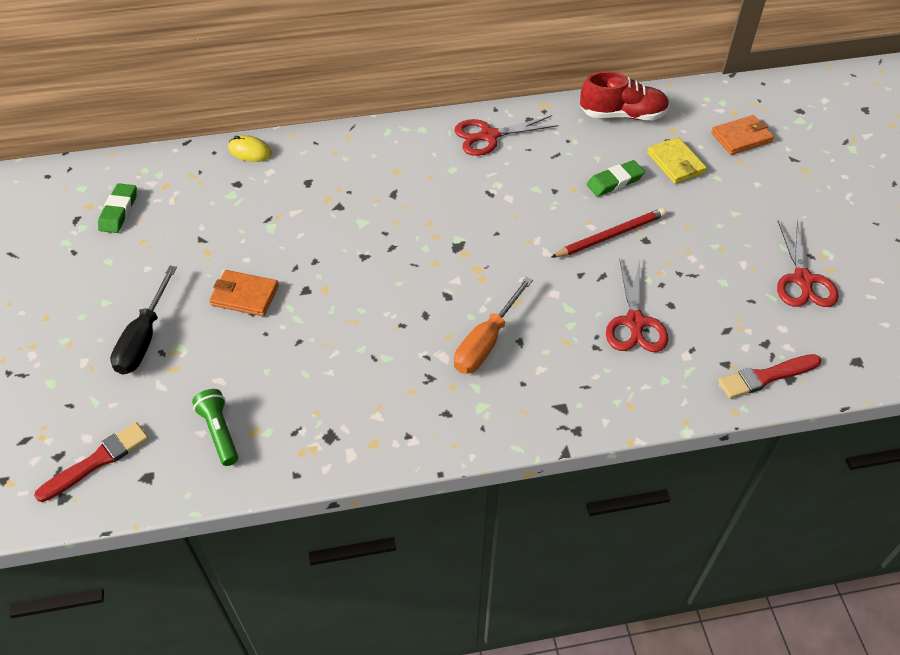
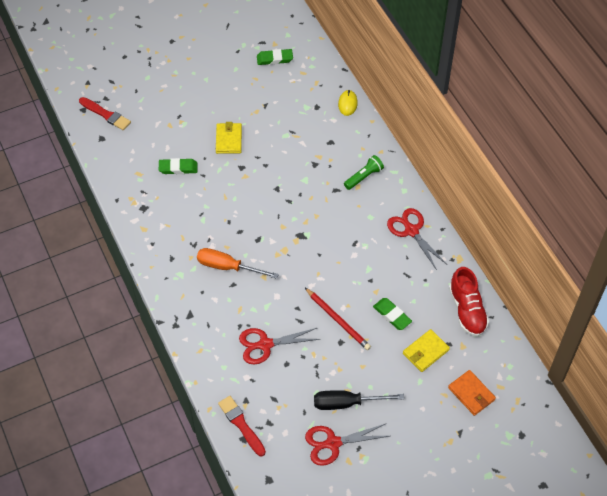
camera: 75 degrees right, 5 degrees up
black screwdriver [110,266,177,375] -> black screwdriver moved to [314,390,404,410]
green flashlight [192,389,238,466] -> green flashlight moved to [344,155,384,190]
orange wallet [209,270,279,316] -> yellow wallet [216,122,242,154]
none -> green eraser [159,158,197,174]

